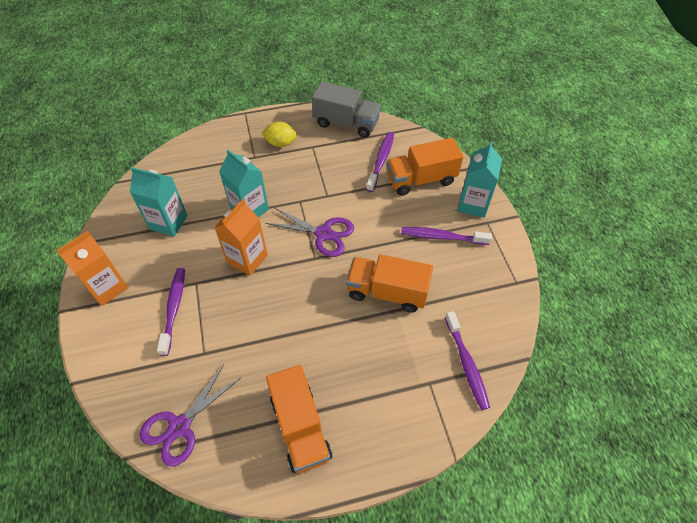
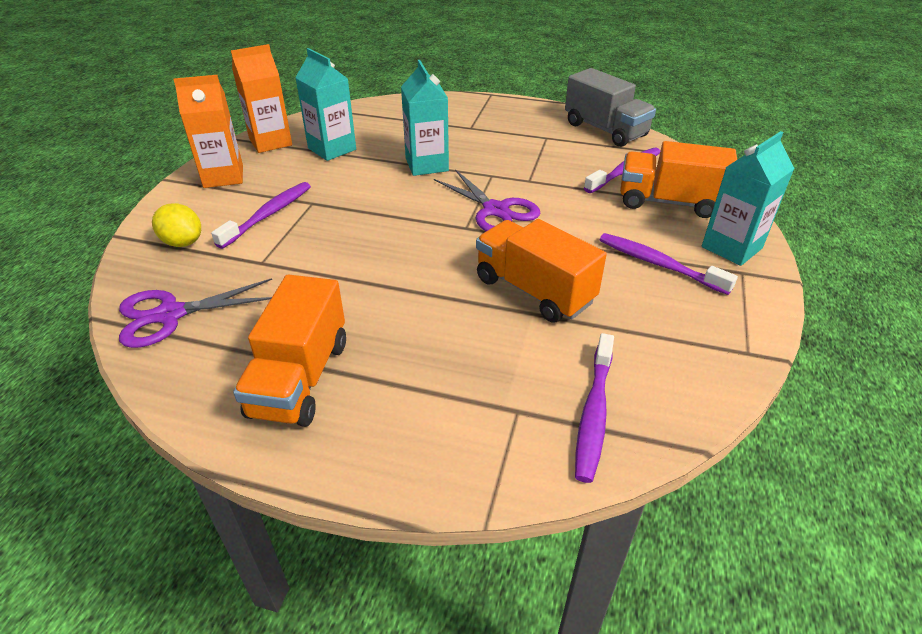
camera: 30 degrees right, 15 degrees down
orange carton [214,199,268,276] -> orange carton moved to [231,44,292,153]
yellow lemon [262,122,297,147] -> yellow lemon moved to [152,203,201,247]

